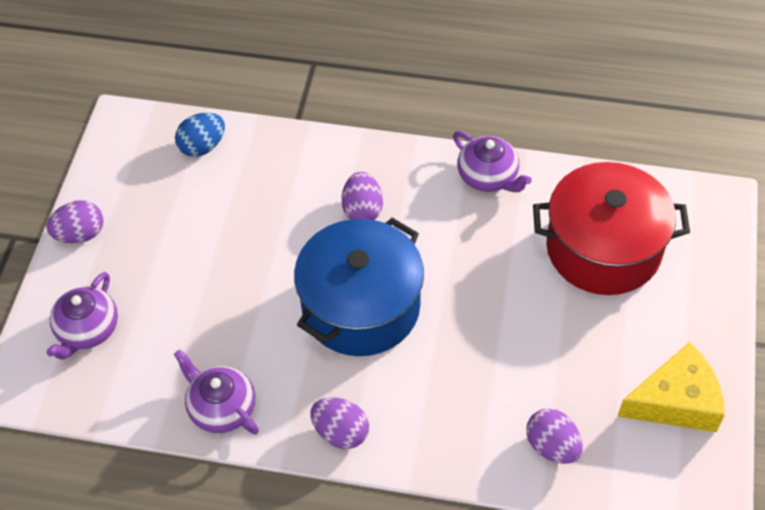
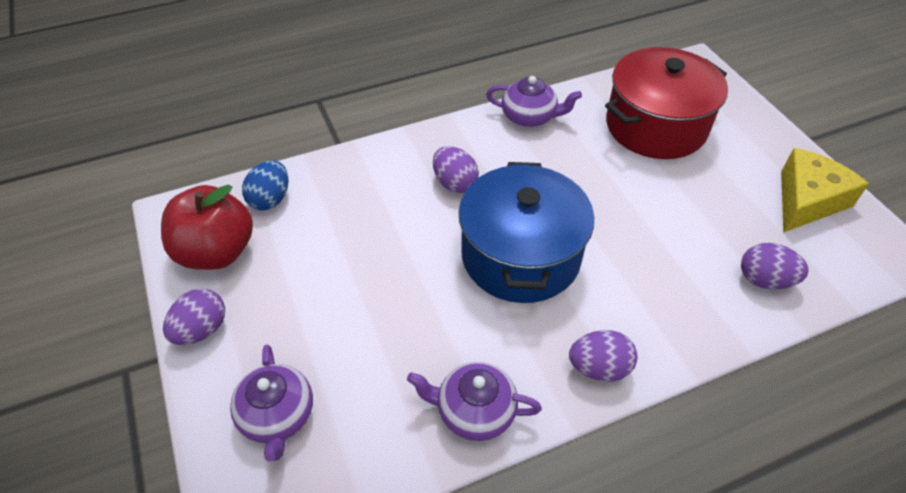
camera: 35 degrees left, 5 degrees down
none -> red apple [161,185,253,270]

